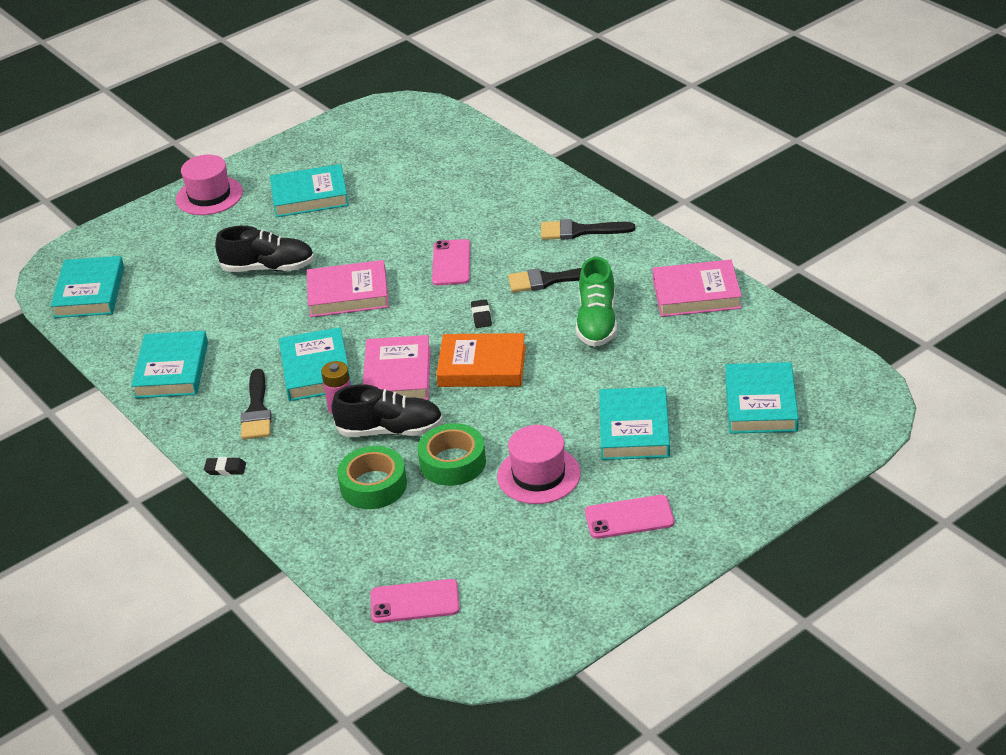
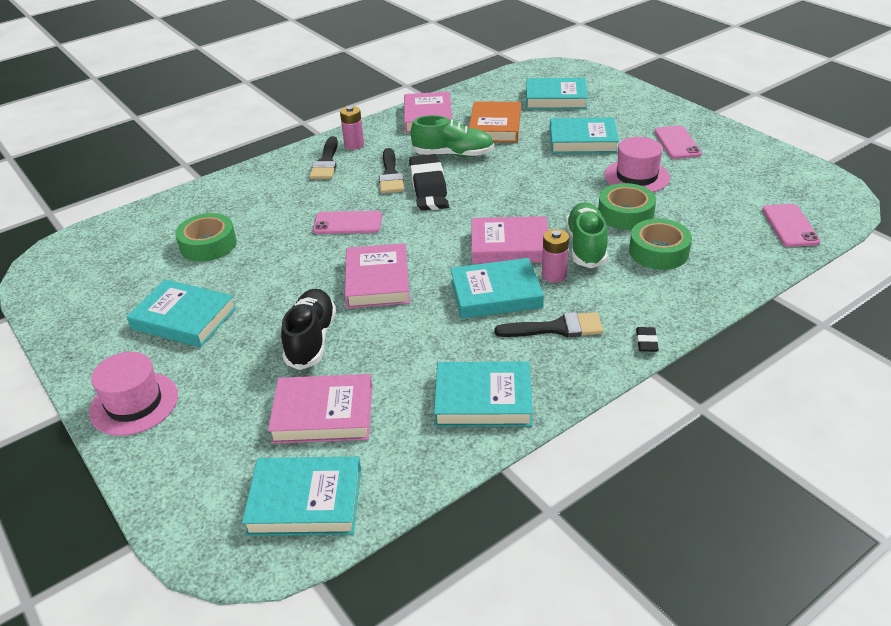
camera: 90 degrees left, 0 degrees up
turquoise book [270,164,349,217] -> turquoise book turned 60 degrees counterclockwise [127,279,236,347]
black shoe [331,385,443,437] -> green shoe [566,202,608,268]
orange book [436,333,526,387] -> orange book moved to [469,101,521,142]
none -> green tape [175,213,237,262]
none -> pink book [268,374,372,444]
none -> pink battery [340,106,364,150]
none -> black eraser [409,154,447,198]

